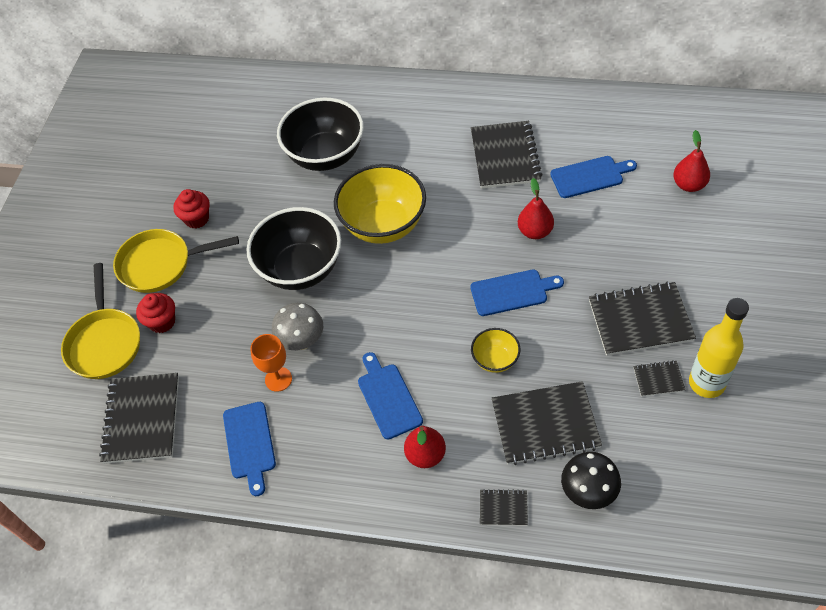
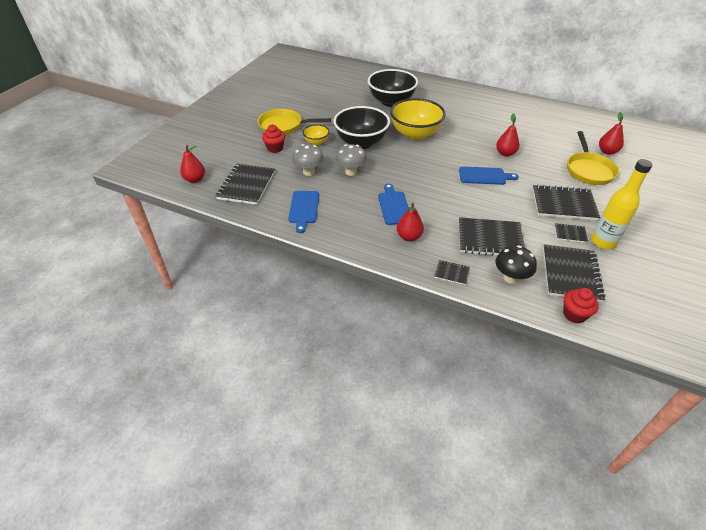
camera: 10 degrees right, 10 degrees down
yellow pan [61,263,140,379] -> yellow pan moved to [567,131,619,185]
red cupcake [173,189,210,228] -> red cupcake moved to [563,288,599,323]
orange goblet [250,334,292,392] -> none
black notebook [471,121,543,189] -> black notebook moved to [543,244,605,302]
yellow bowl [471,328,521,373] -> yellow bowl moved to [302,124,329,145]
blue cutting board [550,156,637,198] -> none
none -> red pear [180,145,205,183]
none -> grey mushroom [292,144,324,176]

